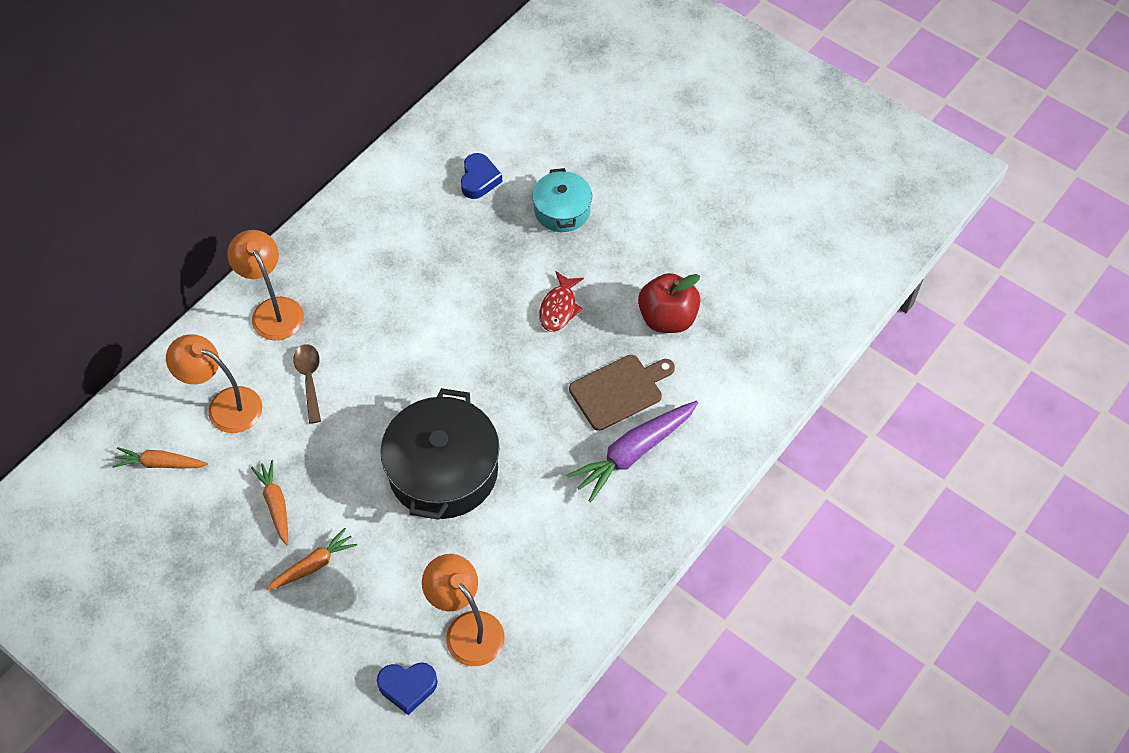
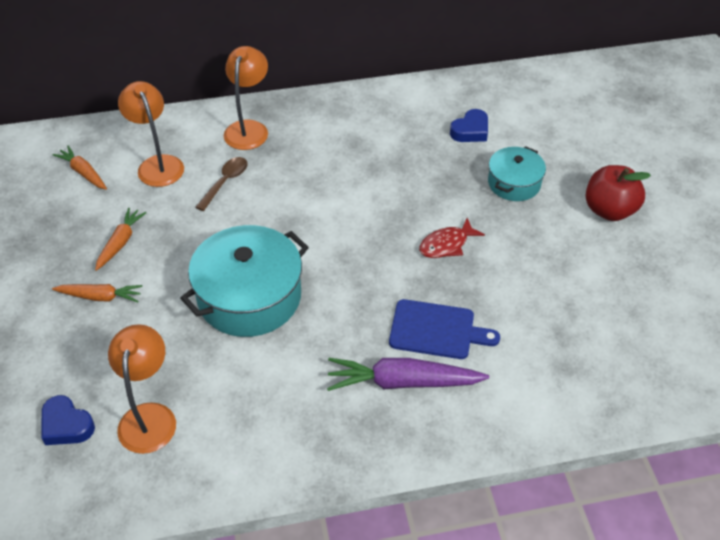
camera: 40 degrees right, 10 degrees down
black pot [380,388,500,520] -> turquoise pot [180,225,309,337]
brown cutting board [569,355,675,431] -> blue cutting board [389,299,500,359]
red apple [638,273,701,333] -> red apple moved to [586,165,651,221]

